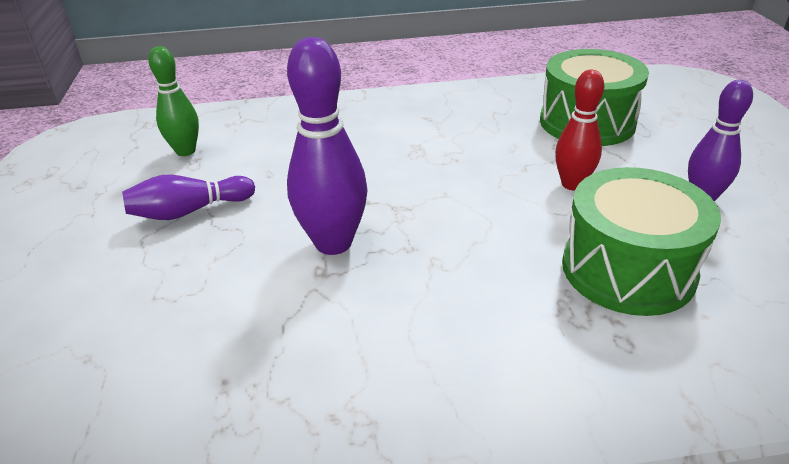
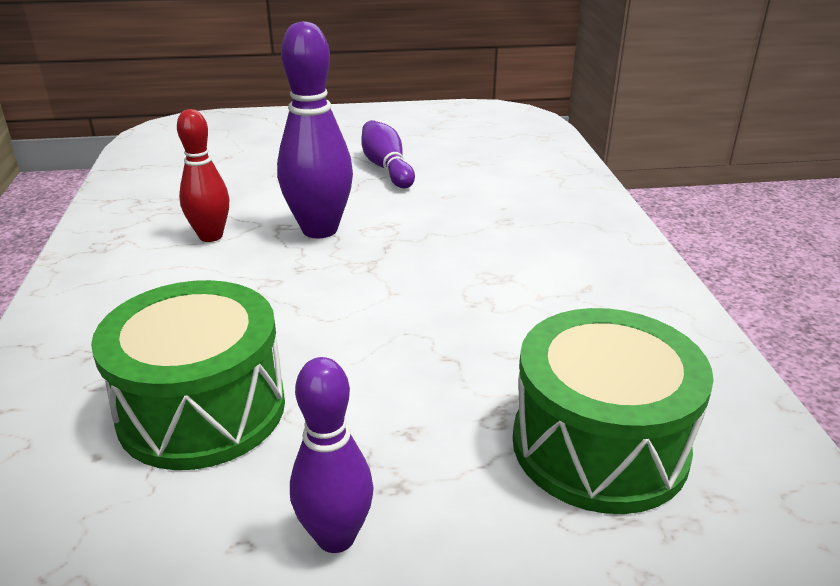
camera: 90 degrees right, 5 degrees down
green bowling pin [148,46,199,156] -> none
red bowling pin [555,70,604,190] -> red bowling pin moved to [177,109,229,242]

